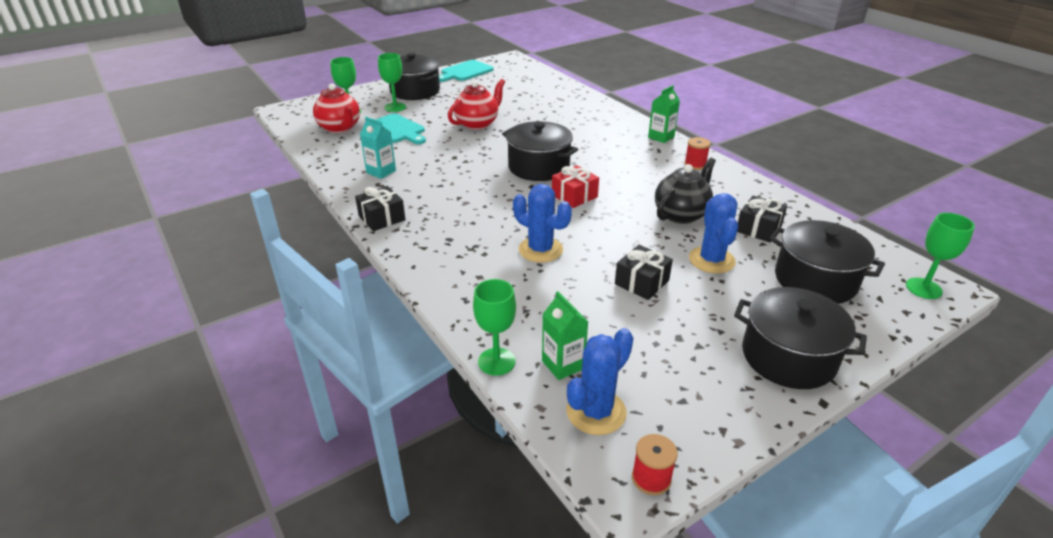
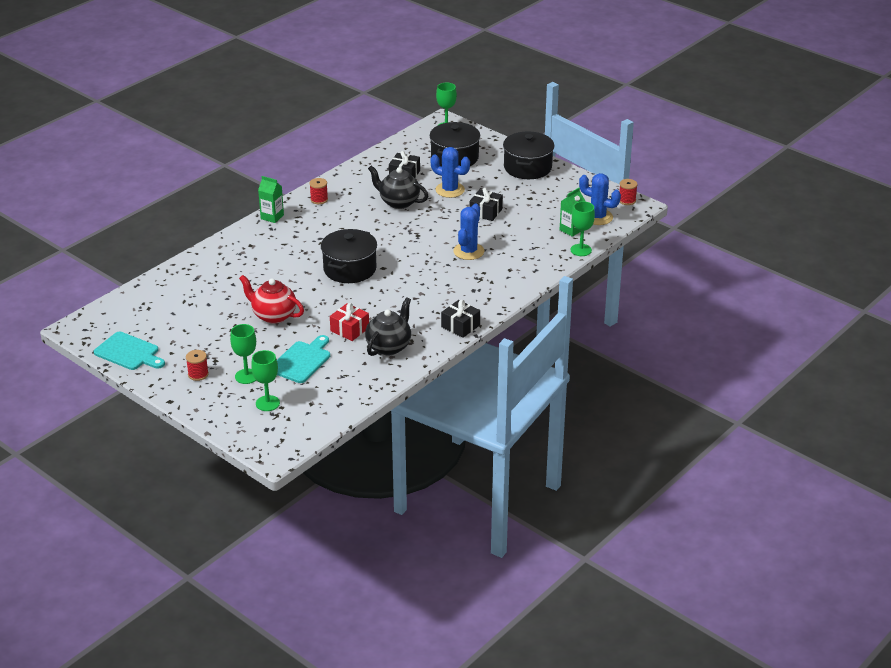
camera: 105 degrees left, 0 degrees up
red teapot [313,84,360,133] -> none
turquoise carton [360,117,396,179] -> black teapot [365,297,411,356]
black pot [389,53,440,100] -> red spool [186,350,209,381]
red gift [552,165,599,208] -> red gift moved to [330,303,369,341]
blue cactus [689,193,738,273] -> blue cactus turned 45 degrees clockwise [430,147,470,198]

